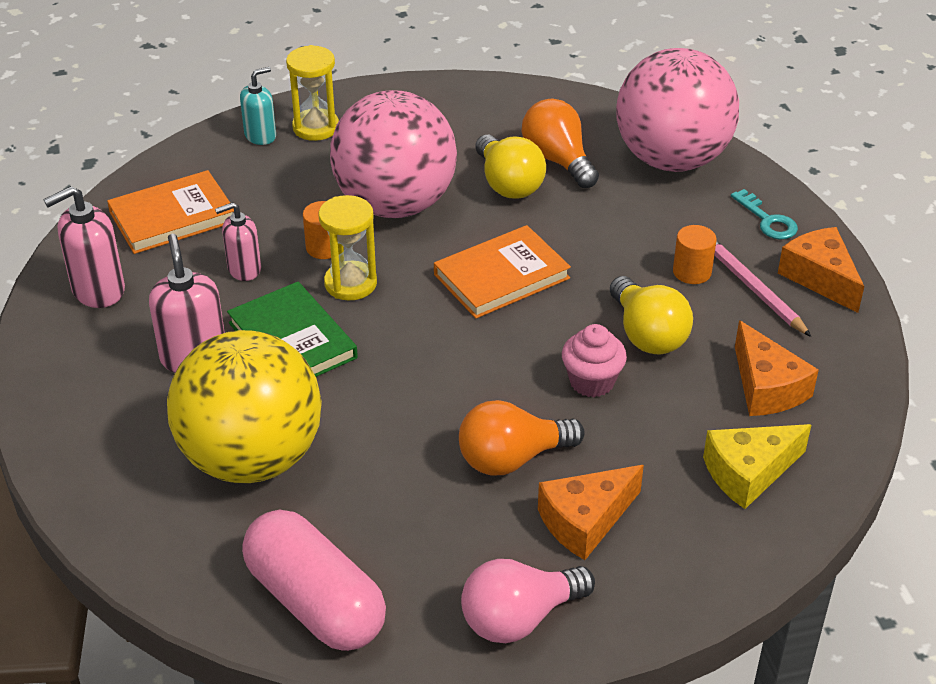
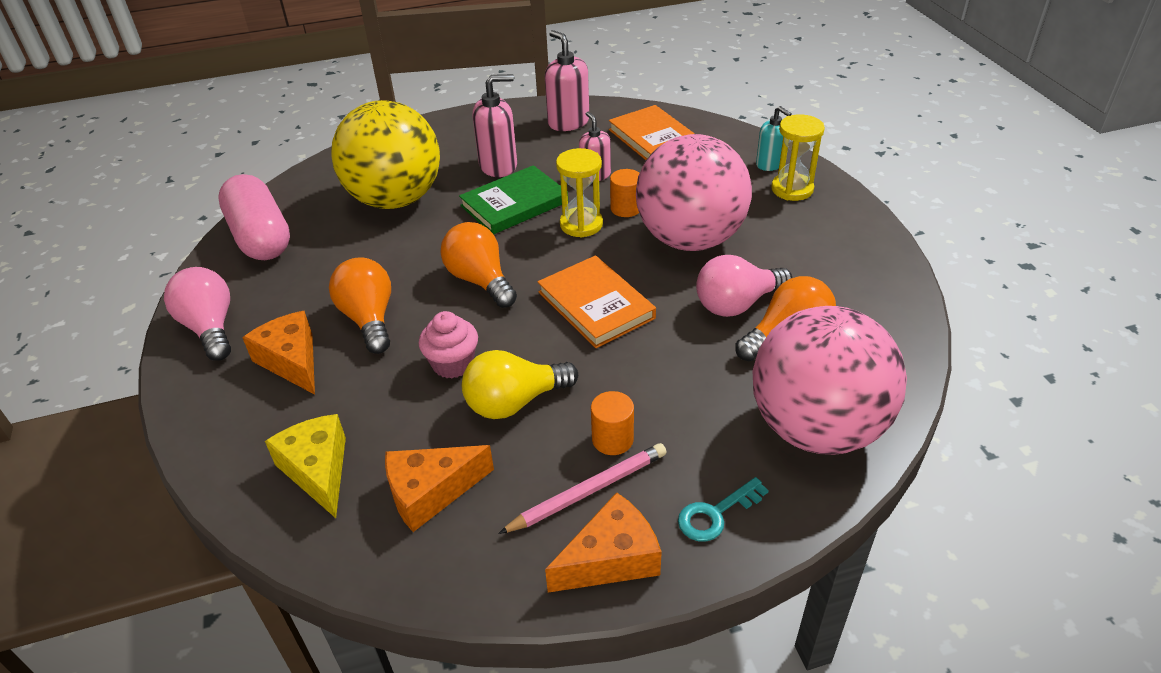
camera: 90 degrees right, 0 degrees up
pink capsule [242,510,386,651] -> pink capsule turned 75 degrees counterclockwise [218,174,290,260]
yellow light bulb [475,135,546,199] -> pink light bulb [696,255,792,317]
none -> orange light bulb [440,222,517,308]

